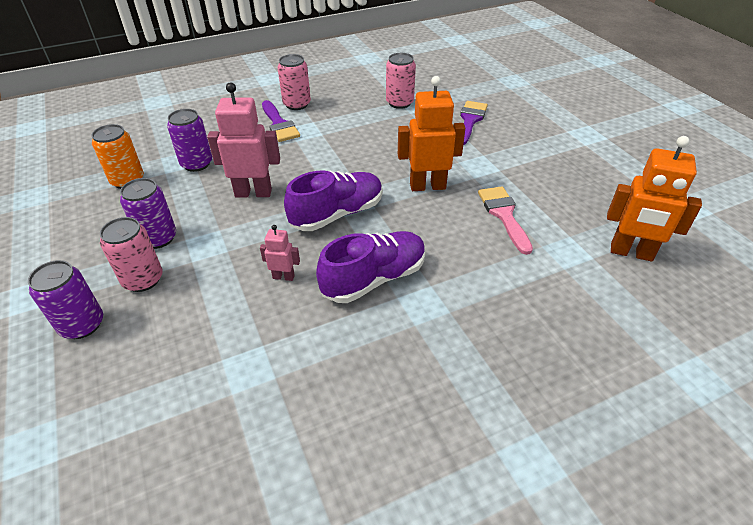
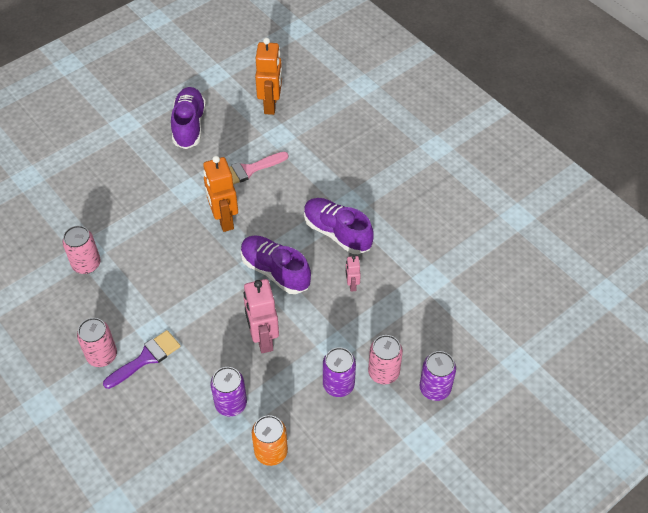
camera: 105 degrees left, 10 degrees up
purple brush [460,101,488,145] -> none
none -> purple shoe [171,87,206,149]

